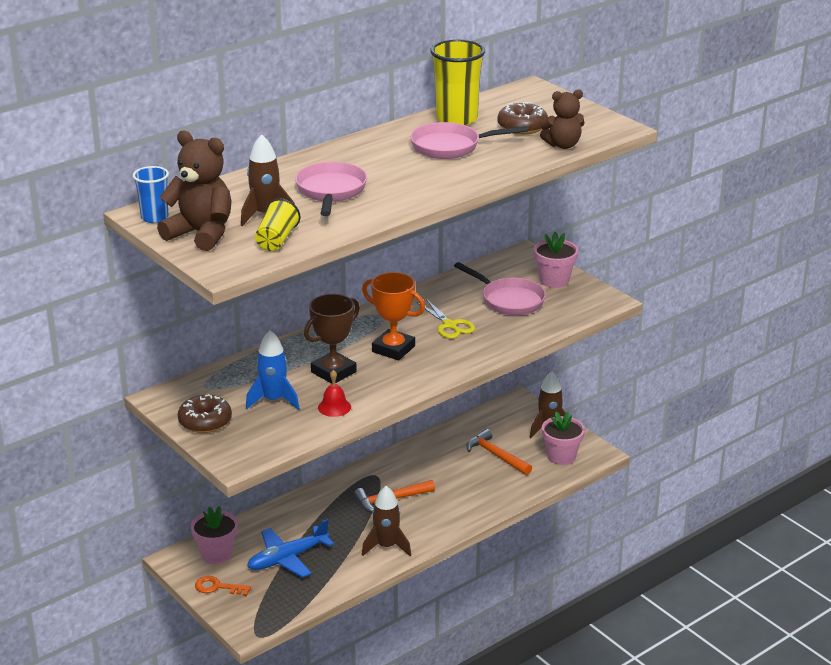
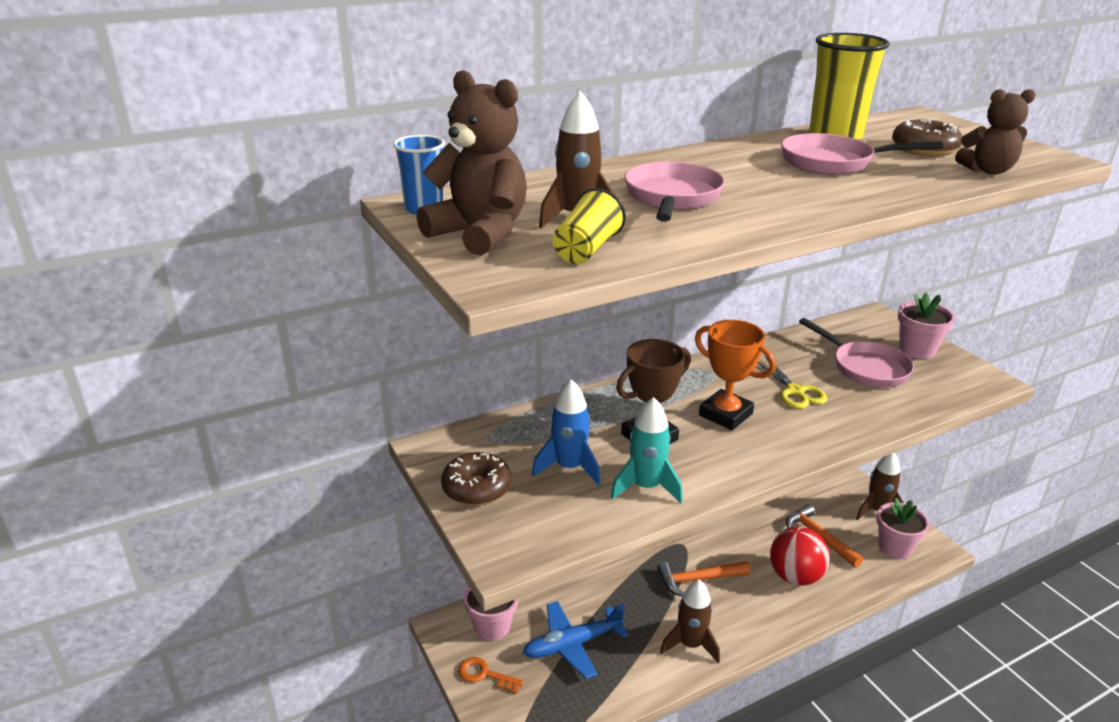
camera: 10 degrees right, 0 degrees up
red bell [318,370,351,417] -> turquoise rocket [611,397,683,503]
none -> red ball [770,527,830,586]

